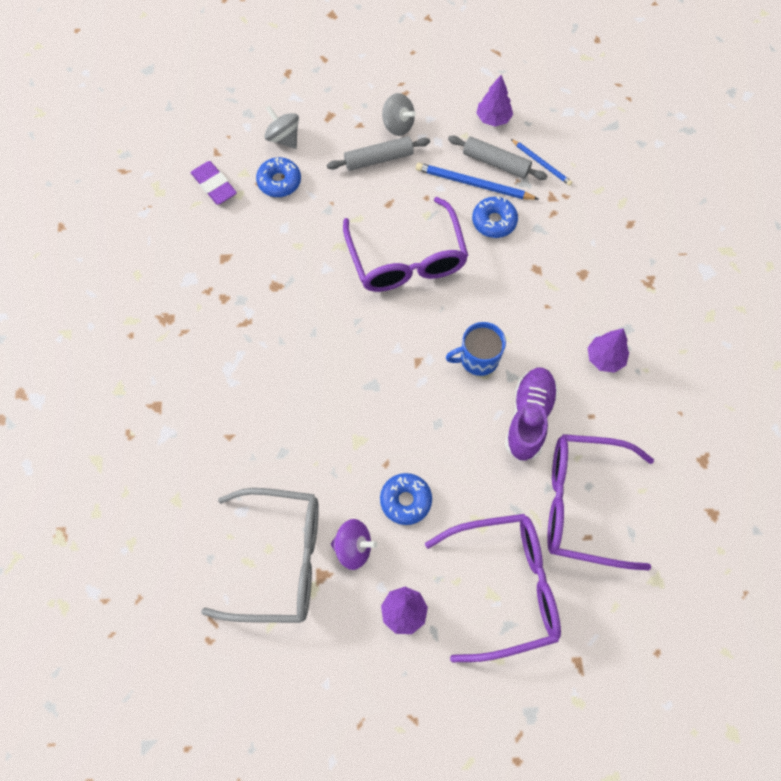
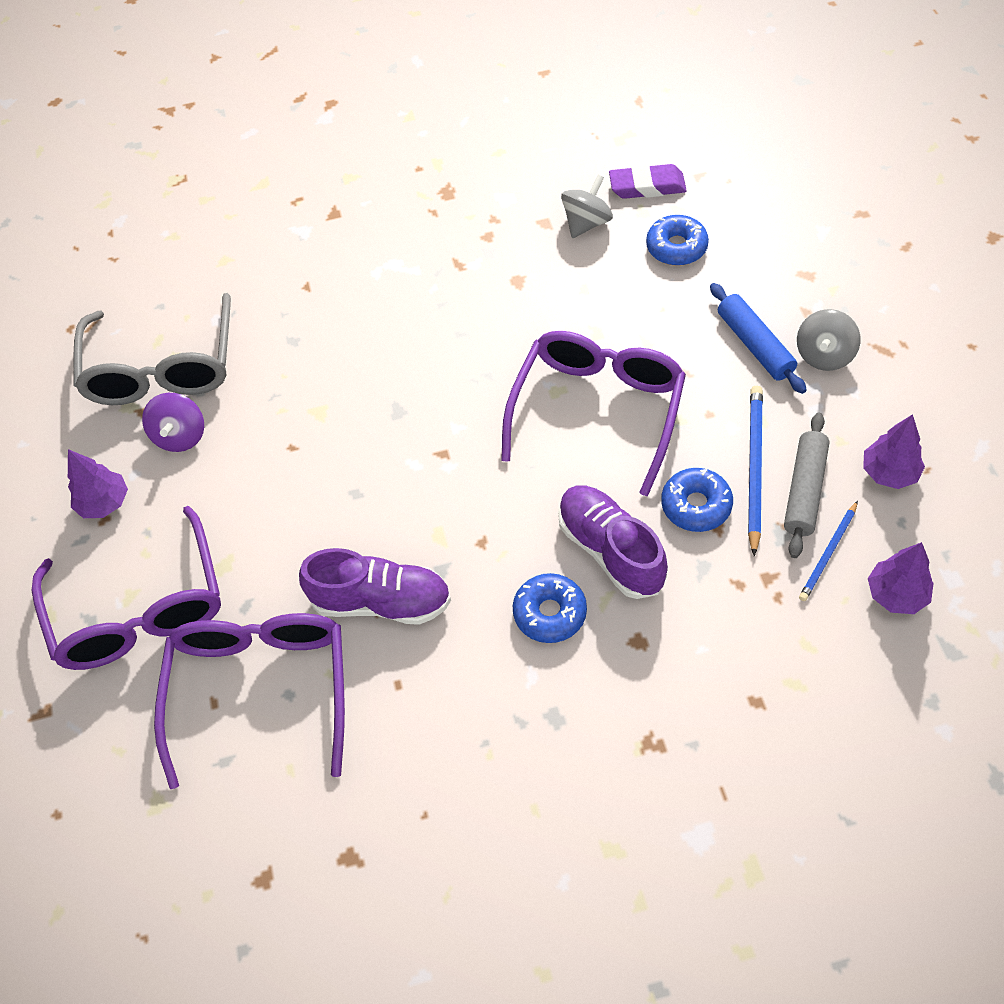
camera: 85 degrees right, 10 degrees down
purple eraser [191,161,237,205] -> purple eraser turned 45 degrees clockwise [609,164,687,199]
grey spinning top [264,105,299,149] -> grey spinning top moved to [561,175,613,238]
grey rolling pin [327,136,430,171] -> blue rolling pin [710,283,807,394]
purple glasses [343,197,468,292] -> purple glasses turned 135 degrees clockwise [501,331,686,496]
blue donut [380,473,432,525] -> blue donut moved to [513,573,587,643]
blue mug [446,322,506,376] -> none
purple tree [588,328,629,373] -> purple tree moved to [868,542,934,614]
none -> purple shoe [558,485,668,599]

